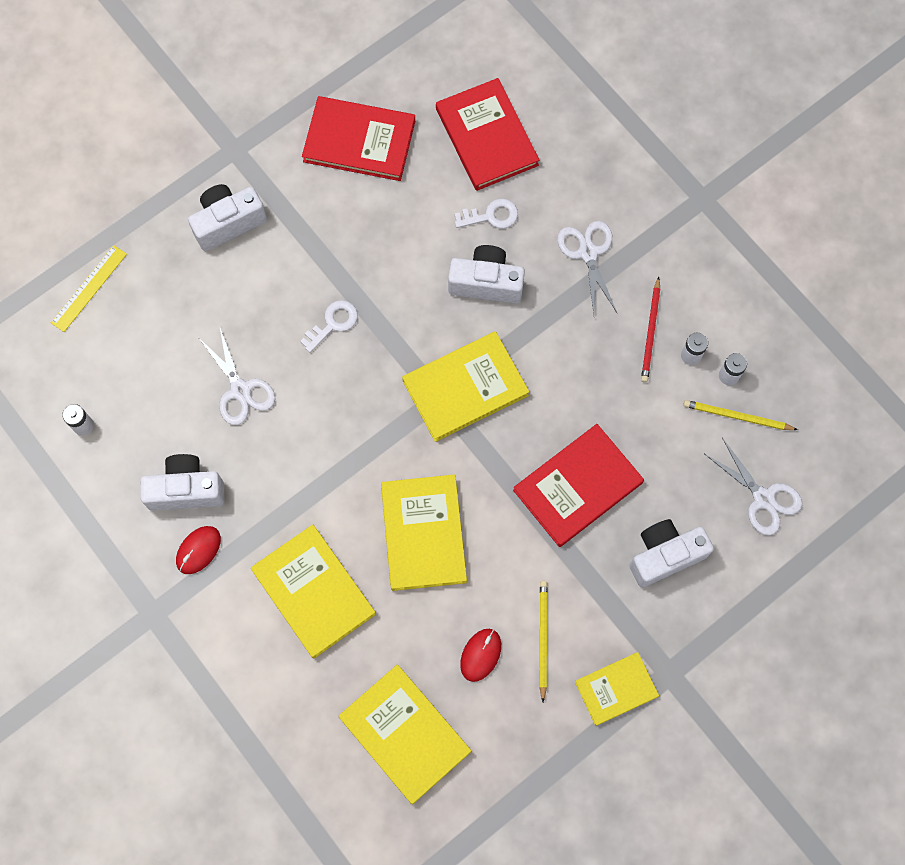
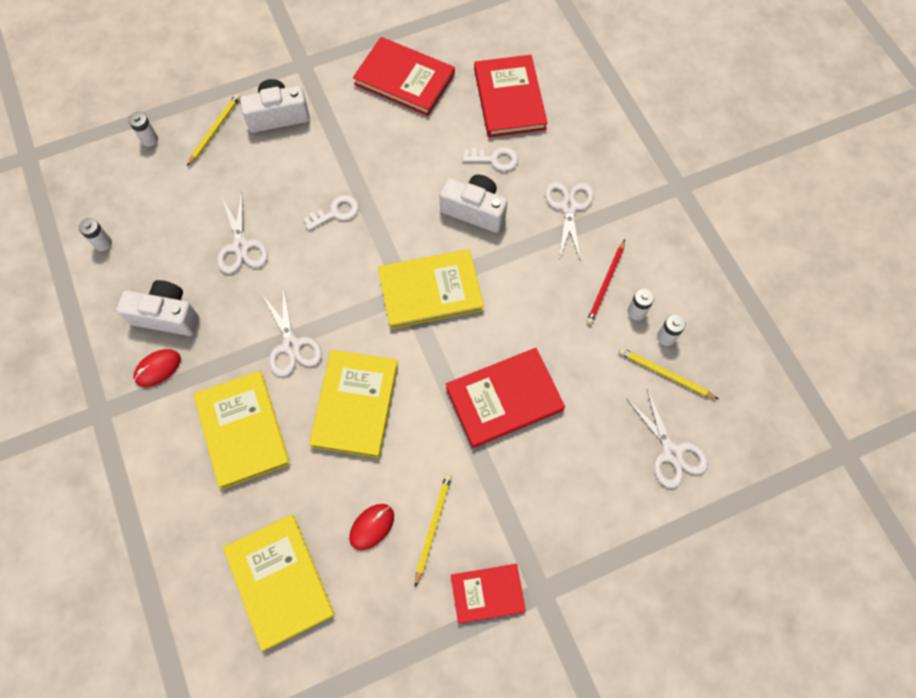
camera: 15 degrees right, 5 degrees down
yellow ruler [51,245,127,332] -> white battery [129,112,158,147]
yellow book [575,652,659,726] -> red book [451,564,526,624]
white camera [629,519,714,587] -> none
none -> yellow pencil [187,94,240,166]
none -> white scissors [263,287,322,377]

